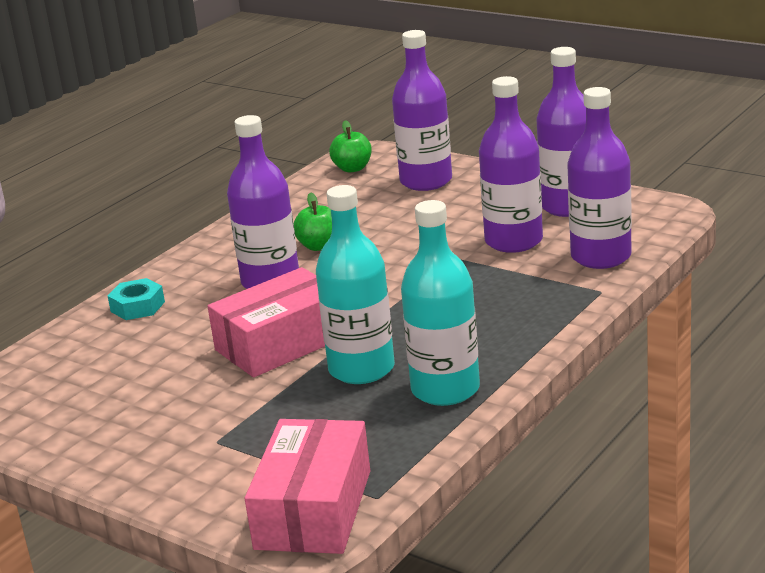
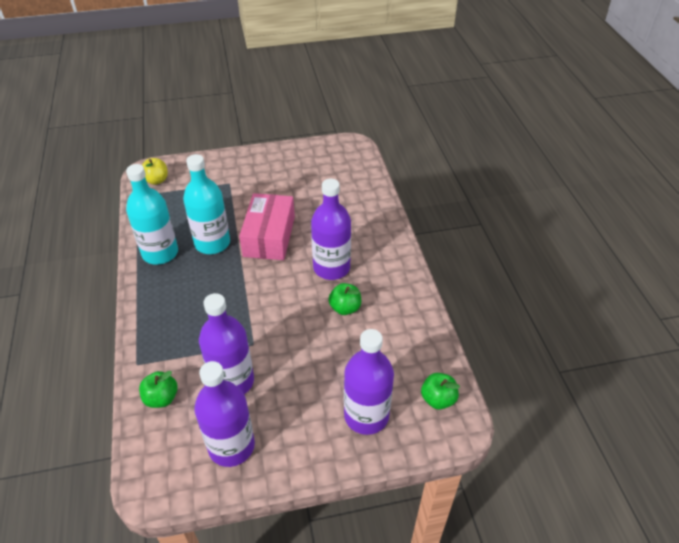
camera: 130 degrees right, 20 degrees up
turquoise nut [108,278,165,320] -> none
pink box [245,419,370,554] -> yellow apple [142,158,168,185]
purple bottle [567,87,632,269] -> green apple [139,371,178,408]

